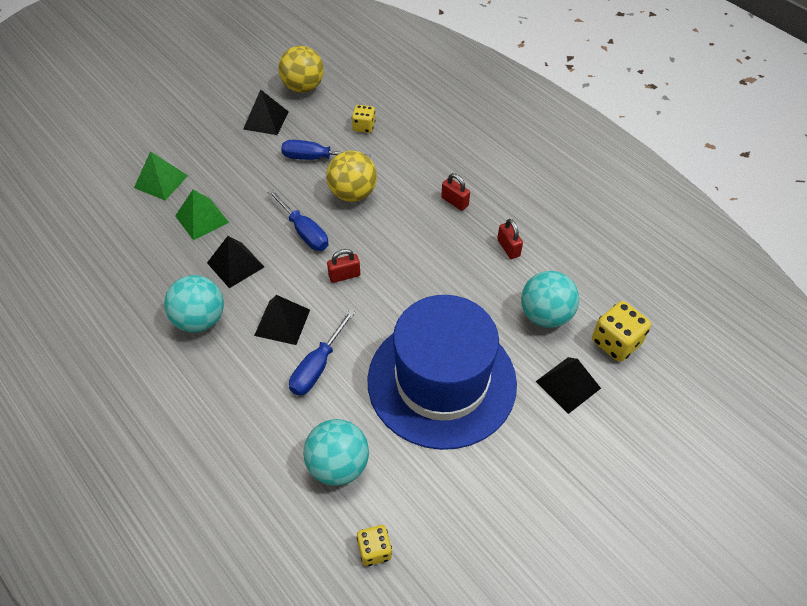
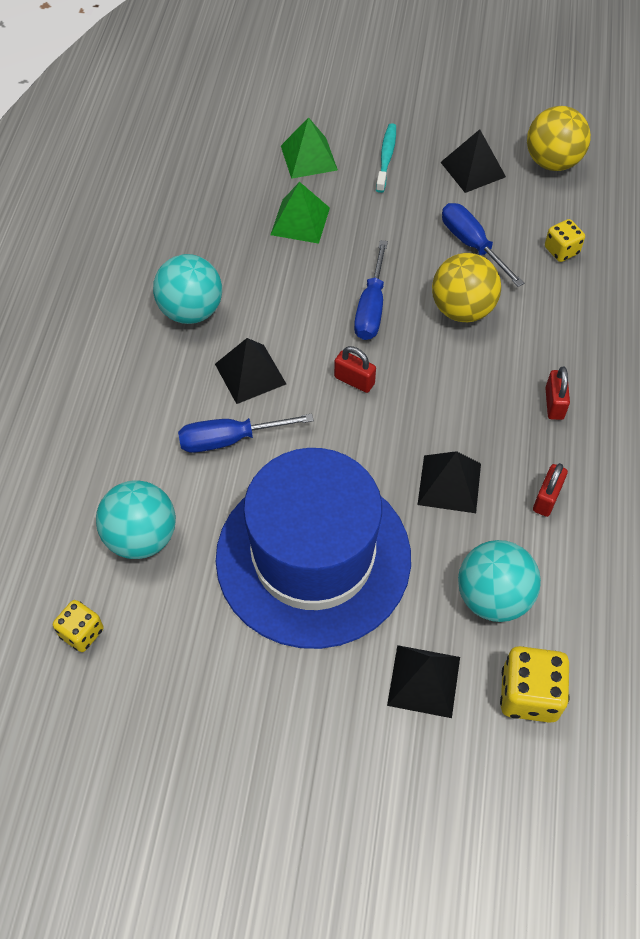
camera: 50 degrees right, 5 degrees up
black pyramid [207,236,264,288] -> black pyramid moved to [417,451,481,513]
none -> turquoise toothbrush [376,123,396,193]

